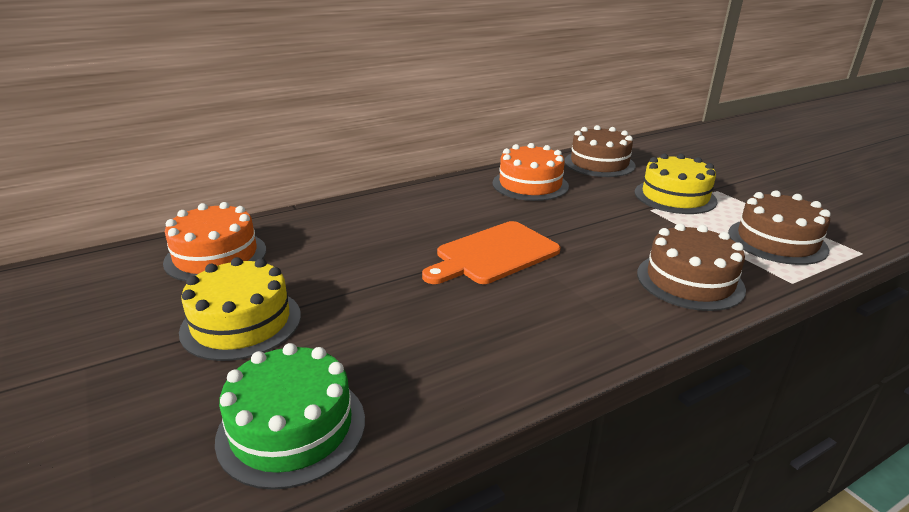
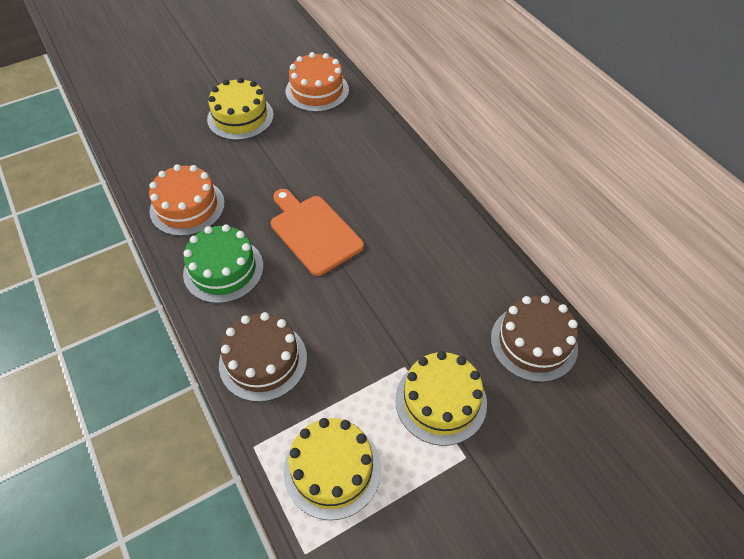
camera: 90 degrees right, 25 degrees up
green cake [215,343,365,490] -> green cake moved to [183,224,264,303]
orange cake [492,143,569,201] -> orange cake moved to [149,164,225,236]
brown cake [728,190,831,265] -> yellow cake [284,418,381,520]

